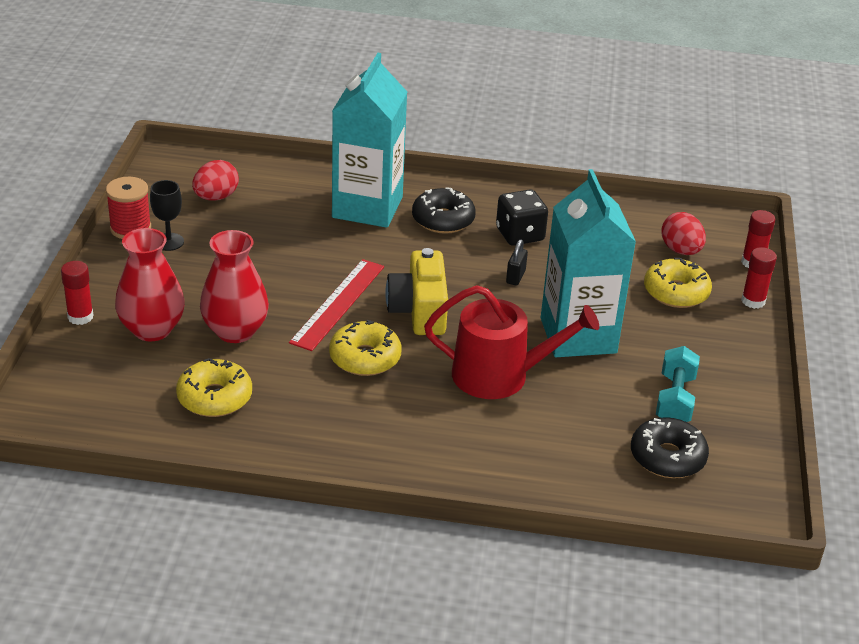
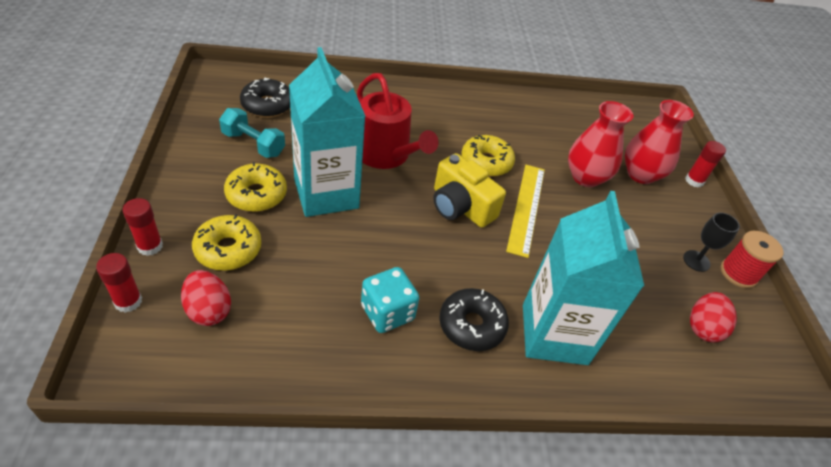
camera: 165 degrees right, 10 degrees up
yellow donut [176,358,252,417] -> yellow donut moved to [224,162,287,212]
red ruler [289,259,384,351] -> yellow ruler [506,165,545,258]
yellow camera [385,248,448,335] -> yellow camera turned 150 degrees clockwise [433,153,506,228]
red watering can [424,285,599,399] -> red watering can turned 120 degrees counterclockwise [357,73,438,169]
black dice [496,190,548,246] -> turquoise dice [361,267,419,333]
black padlock [506,239,528,286] -> none
turquoise dumbbell [656,346,700,422] -> turquoise dumbbell turned 60 degrees counterclockwise [219,108,285,158]

